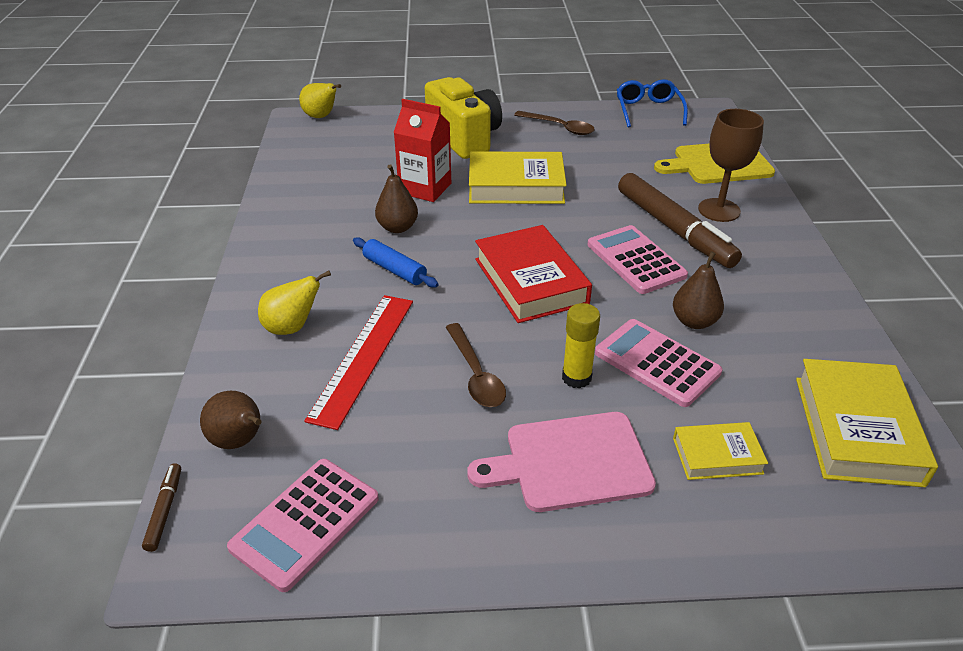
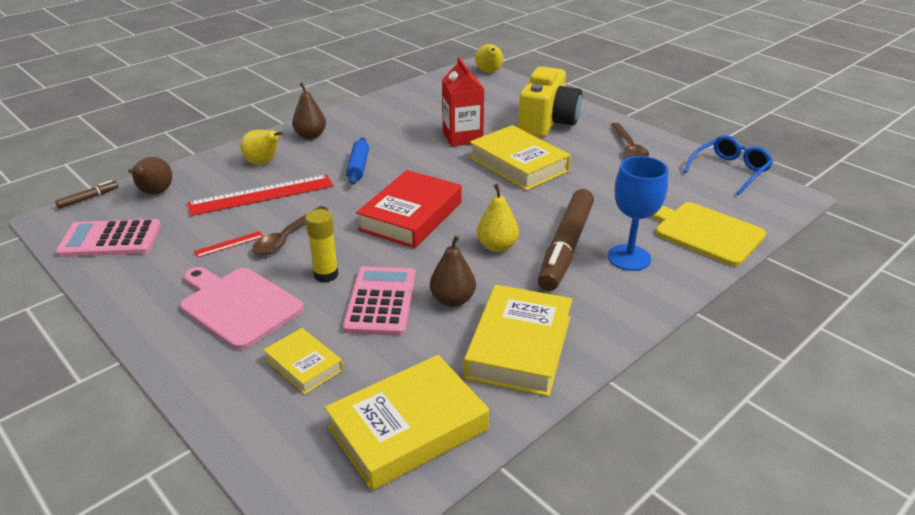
camera: 50 degrees right, 5 degrees down
brown pear [375,164,418,233] -> brown pear moved to [292,82,326,139]
pink calculator [587,225,688,294] -> yellow pear [477,184,519,252]
brown goblet [698,109,764,222] -> blue goblet [608,156,668,271]
none -> red ruler [194,231,263,258]
none -> yellow book [464,285,572,397]

